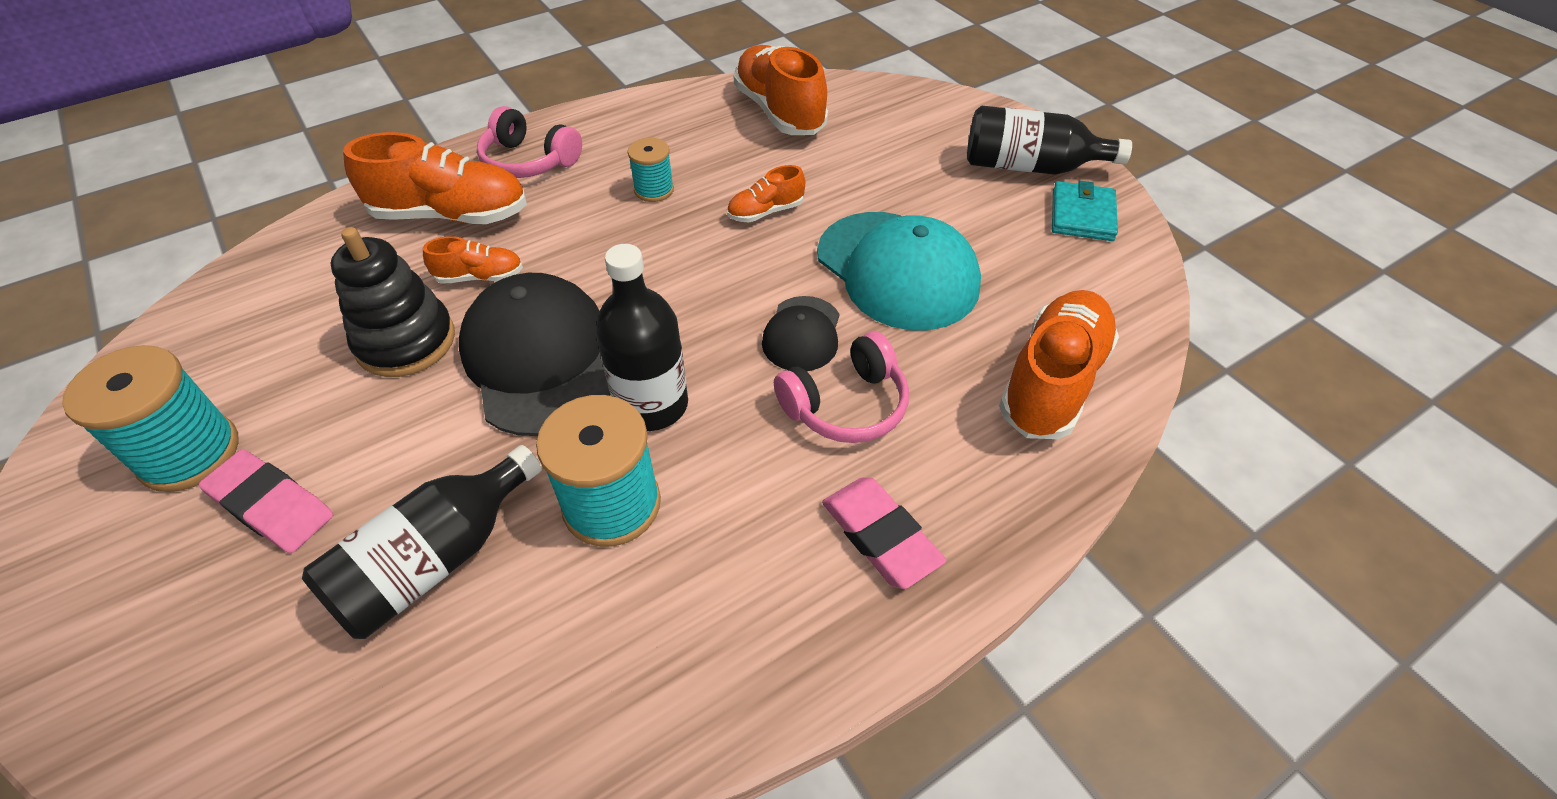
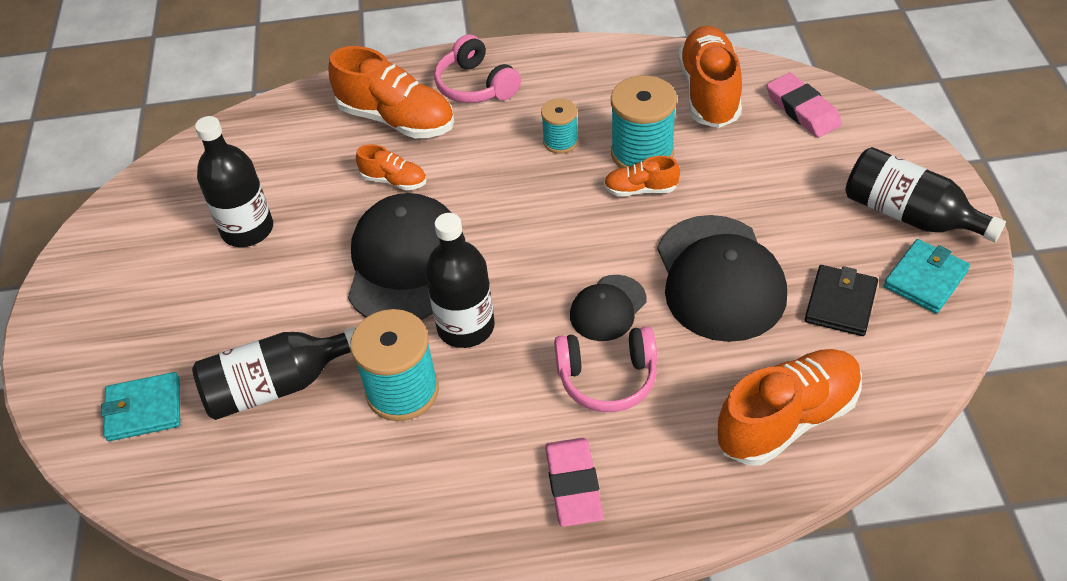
camera: 30 degrees right, 0 degrees up
turquoise spool [62,345,239,492] -> turquoise spool moved to [611,75,677,168]
pink eraser [199,449,333,553] -> pink eraser moved to [766,72,842,138]
black stacking toy [331,227,455,377] -> none
turquoise cap [817,212,981,330] -> black cap [657,215,787,342]
none -> turquoise wallet [101,372,180,441]
none -> black bottle [195,116,273,247]
none -> black wallet [805,265,878,336]

